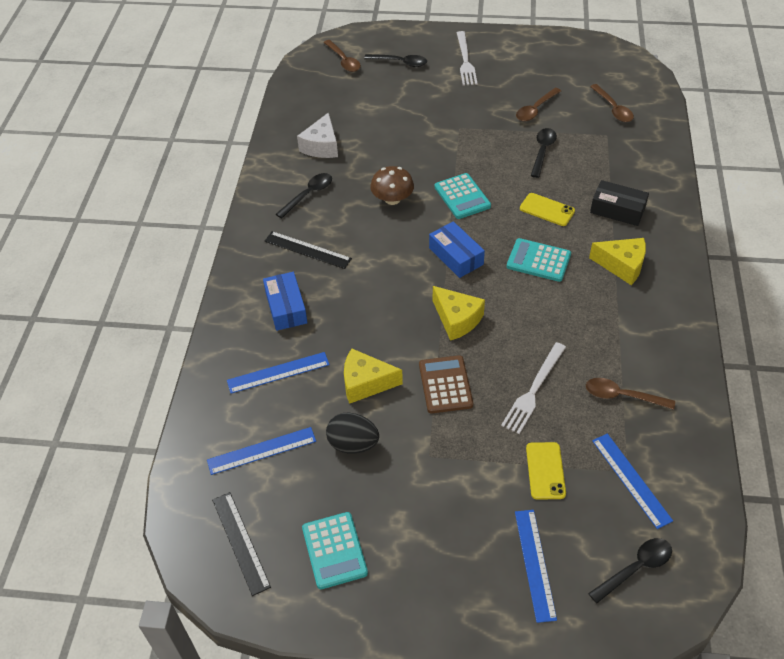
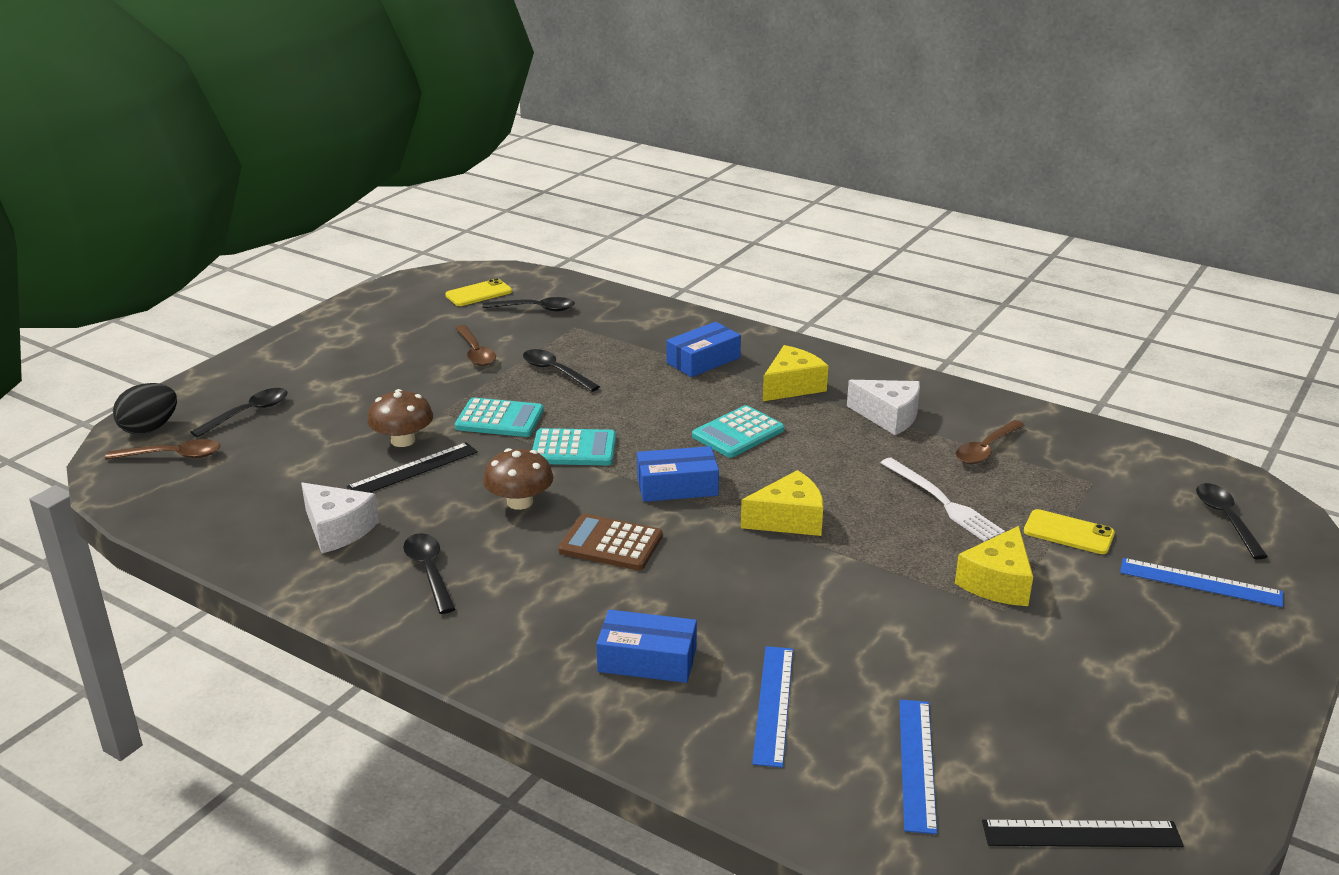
camera: 65 degrees left, 20 degrees down
black ruler [265,231,352,269] -> black ruler moved to [346,442,478,493]
turquoise calculator [302,512,368,589] -> turquoise calculator moved to [455,398,544,437]
black egg [326,413,379,454] -> black egg moved to [113,383,177,434]
yellow cheese [344,348,403,404] -> yellow cheese moved to [955,526,1033,606]
brown calculator [419,355,473,413] -> brown calculator moved to [558,514,663,570]
white fork [457,31,478,86] -> none
yellow phone [520,193,575,226] -> yellow phone moved to [445,278,512,306]
brown spoon [590,84,634,122] -> black spoon [482,297,575,311]
black box [590,180,649,226] -> blue box [667,322,741,377]
blue ruler [592,433,673,529] -> none
none -> brown mushroom [367,389,433,447]
none -> white cheese [847,380,920,435]

